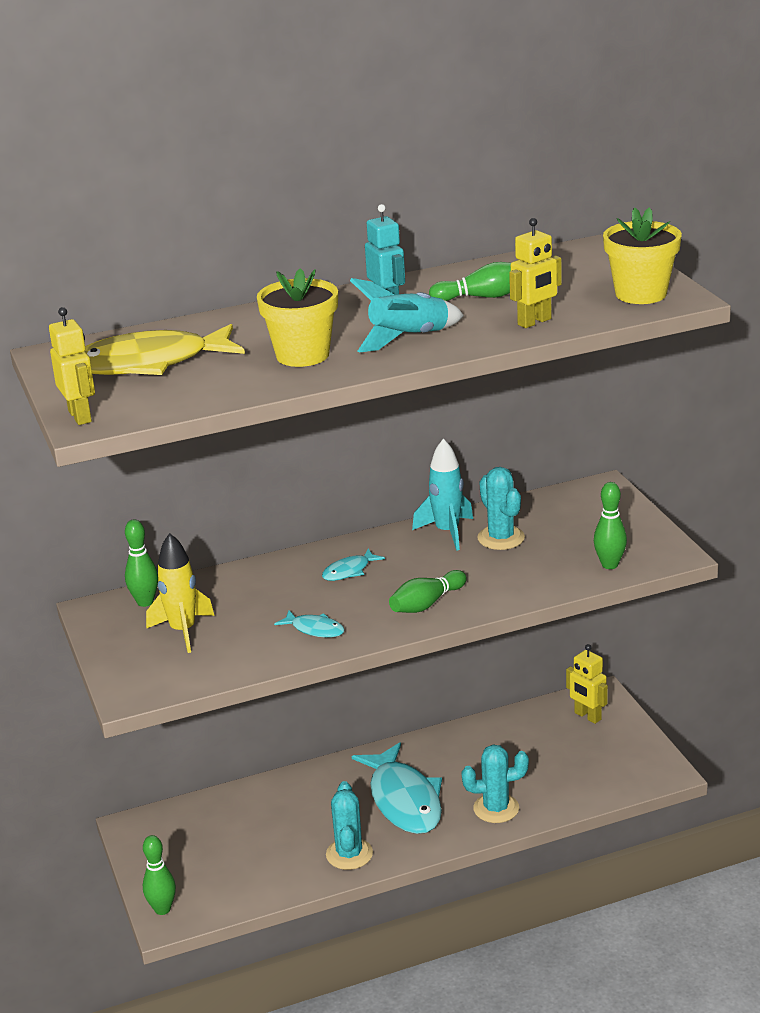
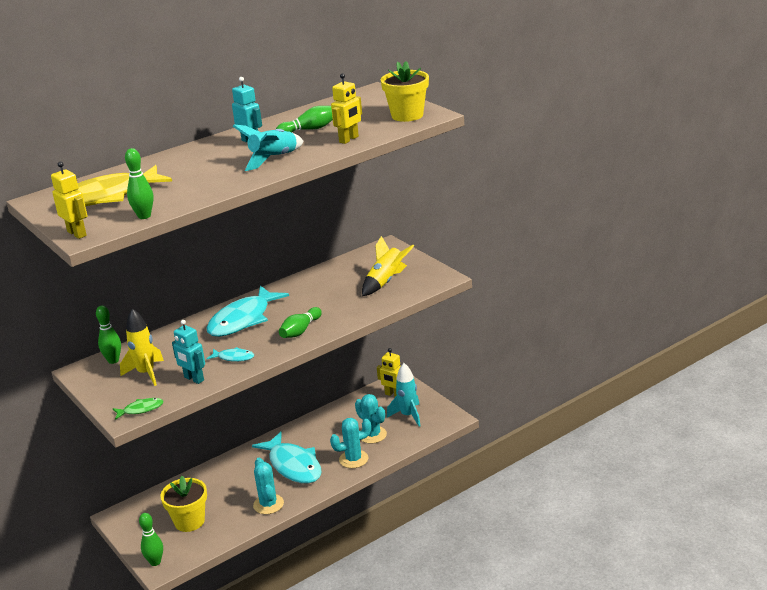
camera: 15 degrees left, 0 degrees up
yellow flower pot [257,268,338,367] -> yellow flower pot moved to [160,476,207,532]
turquoise fish [322,549,385,581] -> turquoise fish [206,286,289,337], size x2.21
turquoise rocket [412,439,473,551] -> turquoise rocket moved to [387,363,421,427]
turquoise cactus [477,467,525,550] -> turquoise cactus moved to [355,394,387,444]
green bowling pin [594,482,627,569] -> green bowling pin moved to [125,148,153,219]
none -> green fish [113,398,163,420]
none -> turquoise robot [172,320,205,384]
none -> yellow rocket [362,236,414,296]

